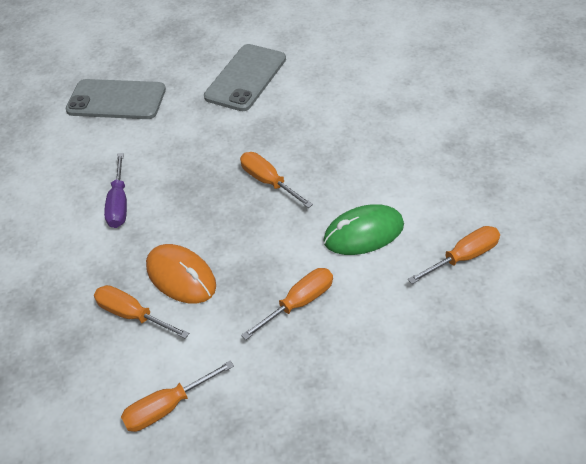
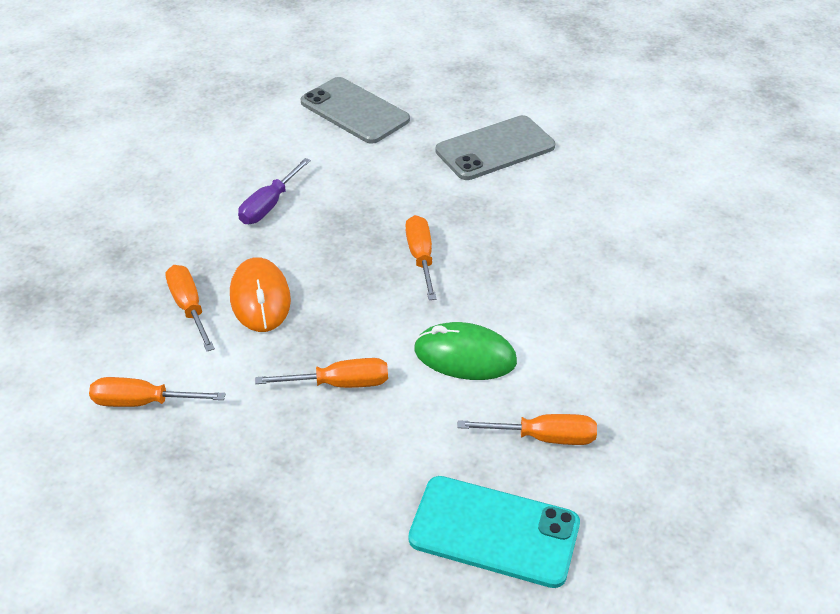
camera: 30 degrees right, 5 degrees down
none -> turquoise phone [408,476,580,588]

